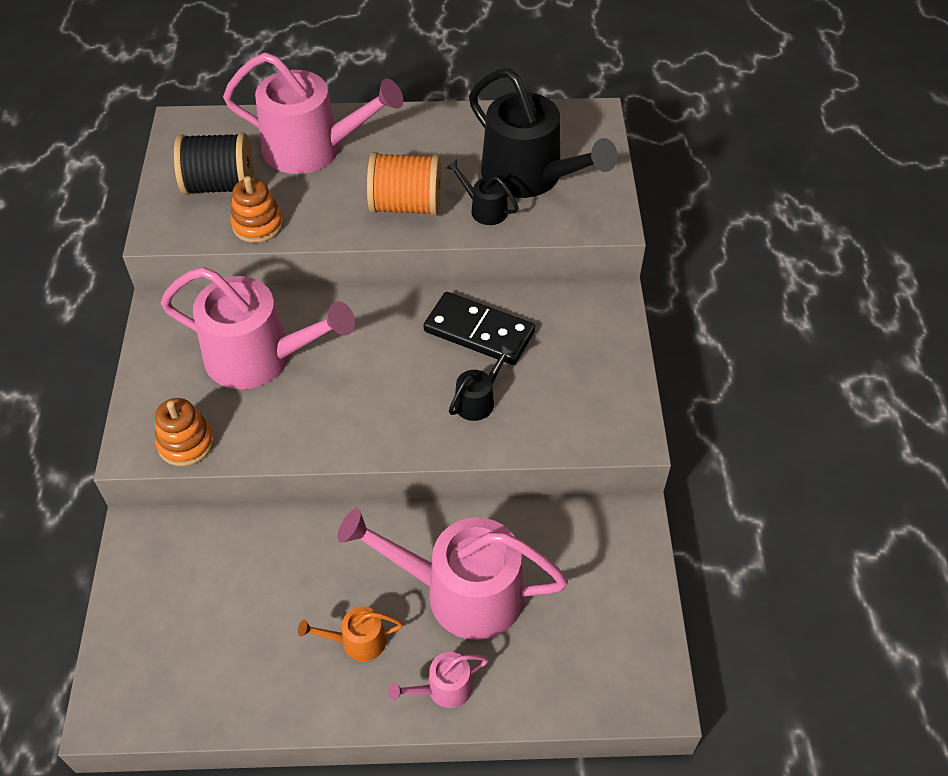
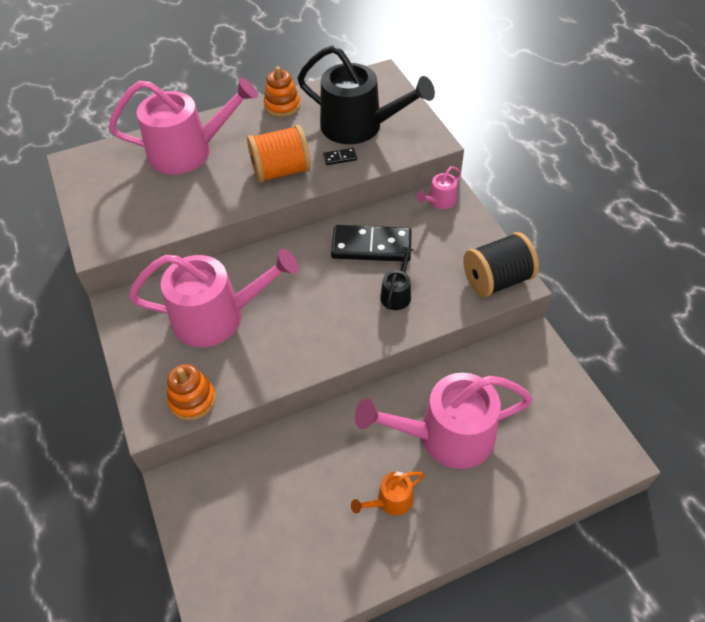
camera: 20 degrees left, 0 degrees up
black spool [174,133,253,195] -> black spool moved to [463,232,539,297]
orange stacking toy [230,176,283,243] -> orange stacking toy moved to [264,66,300,117]
pink watering can [388,652,489,708] -> pink watering can moved to [416,166,461,209]
black watering can [446,159,519,225] -> black domino [323,148,357,165]

